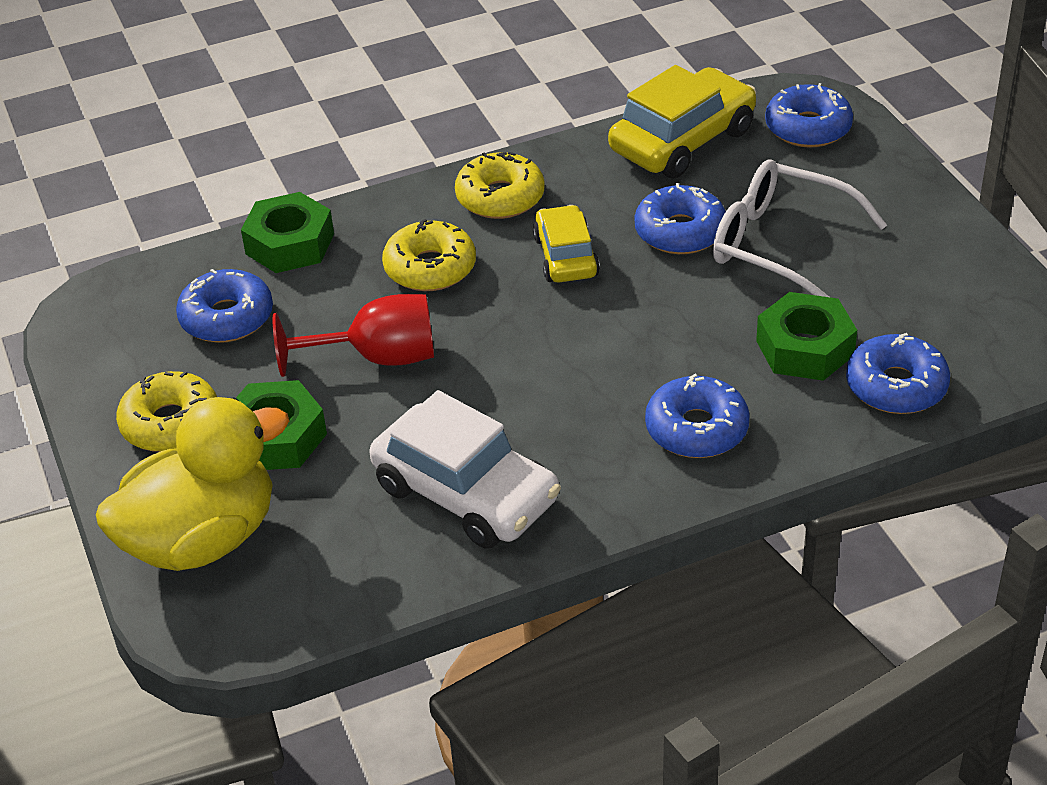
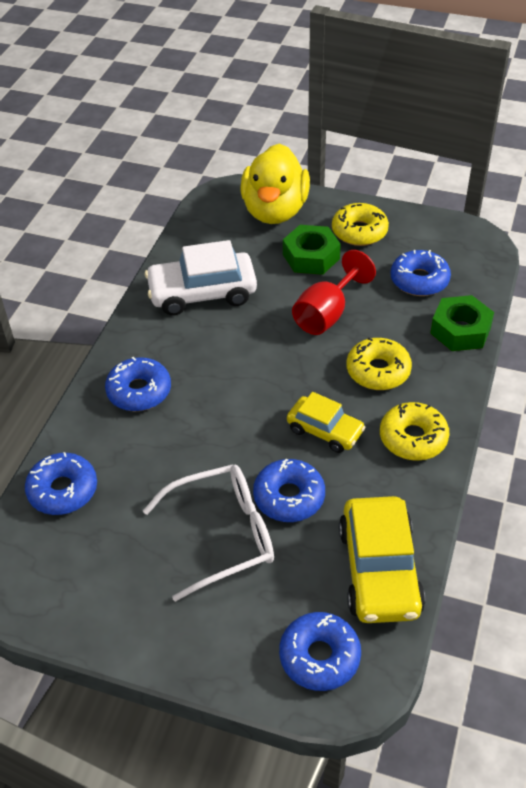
camera: 130 degrees right, 5 degrees up
green nut [756,292,857,381] -> none

